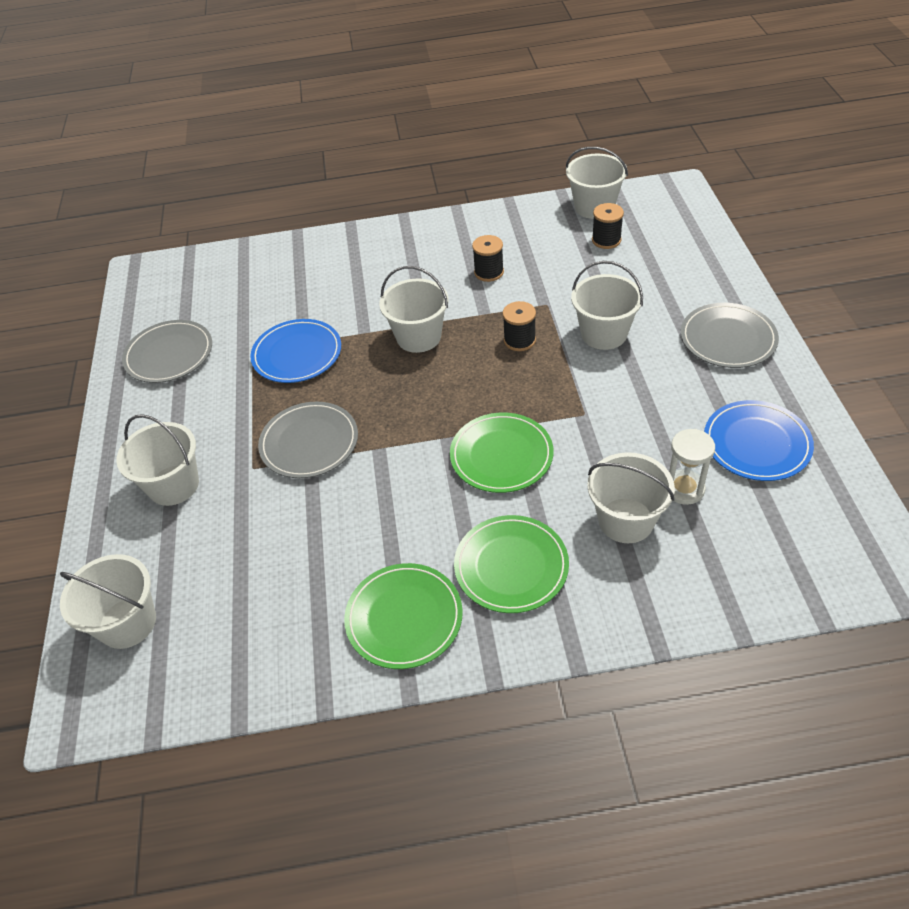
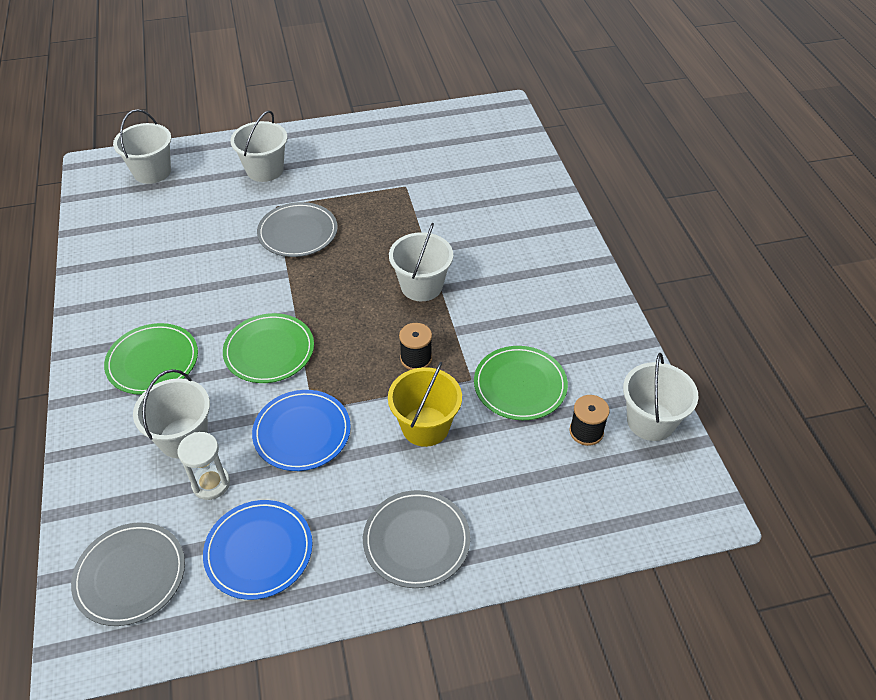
camera: 80 degrees right, 0 degrees up
grey plate [122,320,212,383] -> grey plate moved to [71,522,185,626]
blue plate [250,319,341,383] -> blue plate moved to [252,390,351,471]
green plate [344,563,463,669] -> green plate moved to [474,346,568,420]
black spool [472,235,504,282] -> none
white bucket [571,261,643,350] -> yellow bucket [388,362,462,447]

